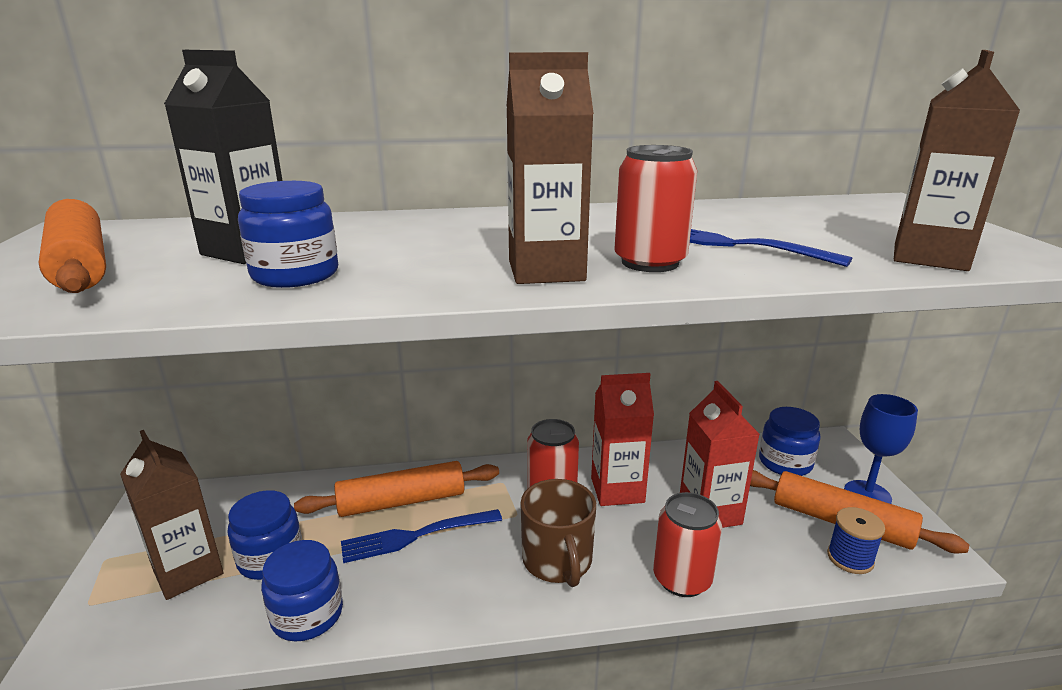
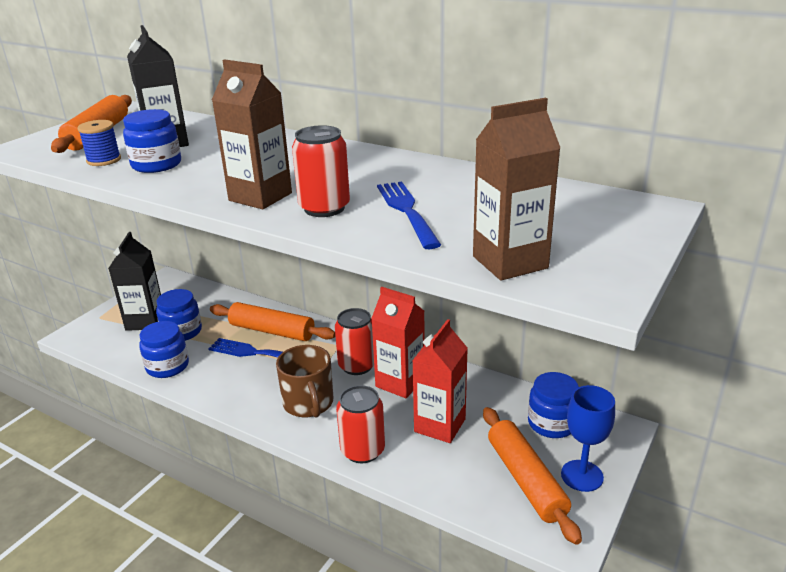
camera: 40 degrees right, 5 degrees up
brown carton [120,430,223,600] -> black carton [108,232,161,331]
brown mug [520,479,596,587] -> brown mug turned 45 degrees counterclockwise [276,345,333,418]
blue spool [827,507,885,574] -> blue spool moved to [77,120,121,166]

